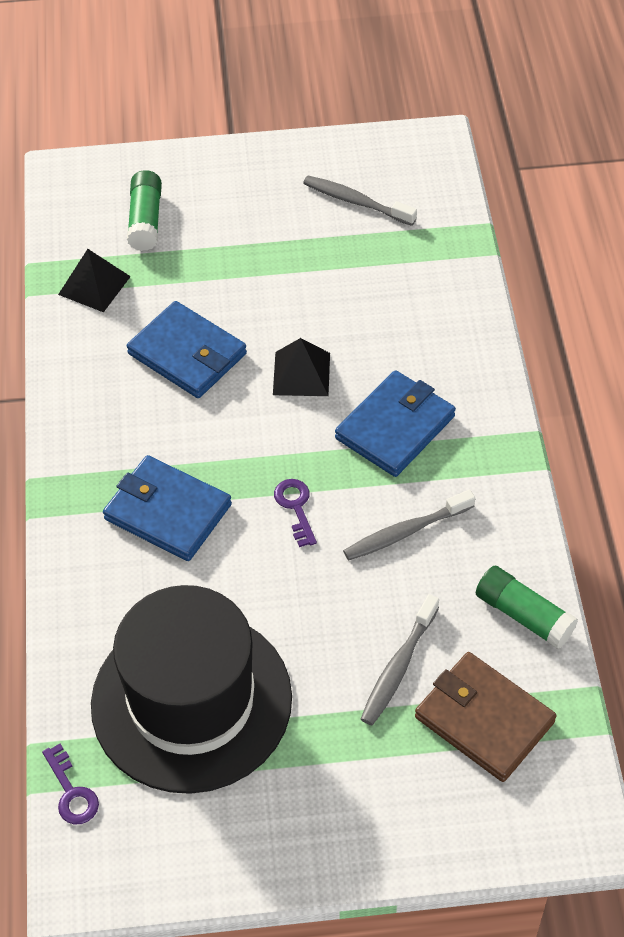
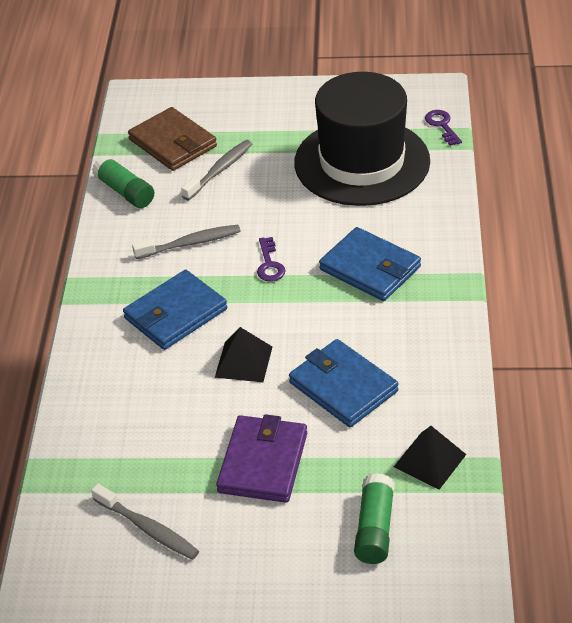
camera: 170 degrees left, 10 degrees down
none -> purple wallet [216,414,307,503]

